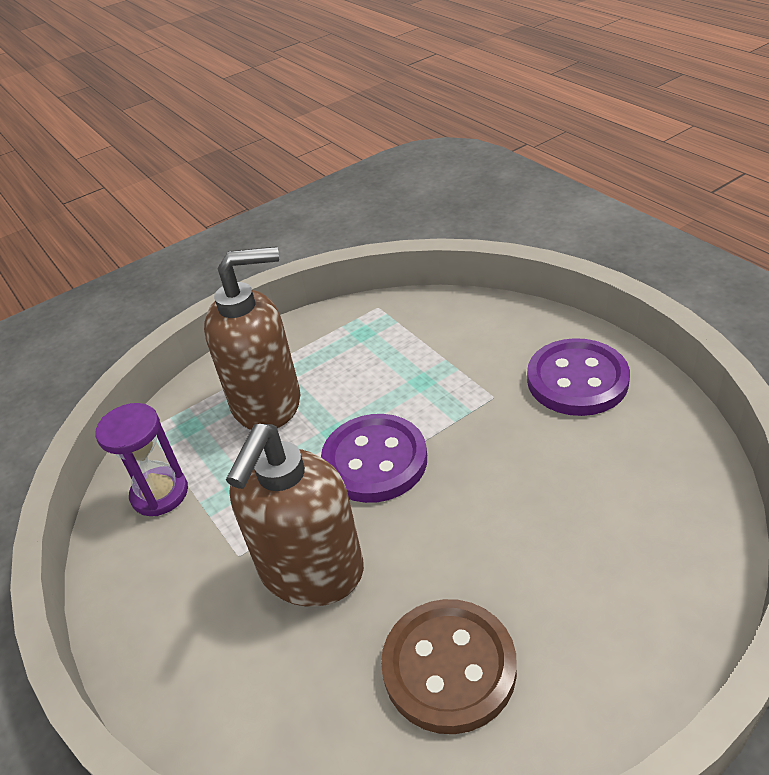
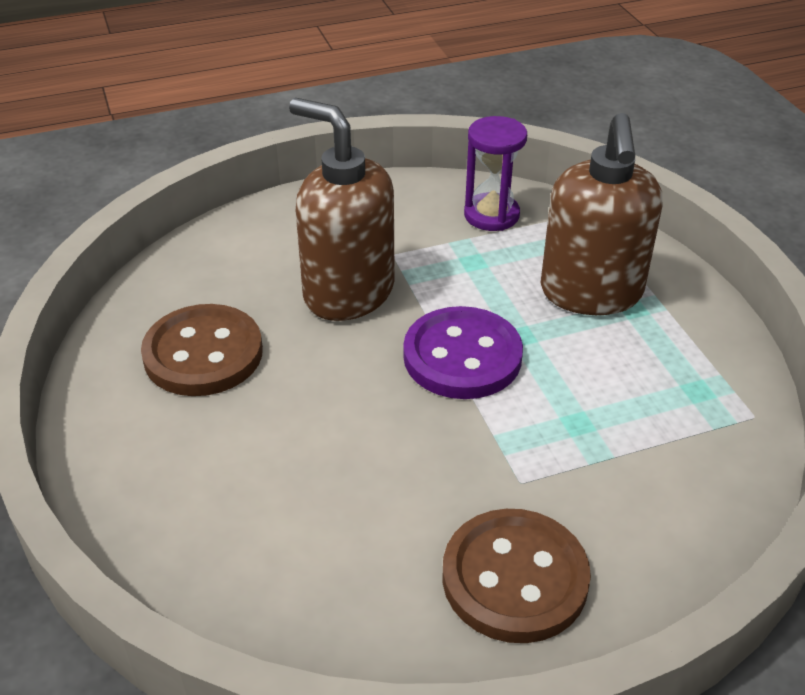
camera: 100 degrees right, 0 degrees up
purple button [527,338,630,416] -> brown button [442,509,591,643]

